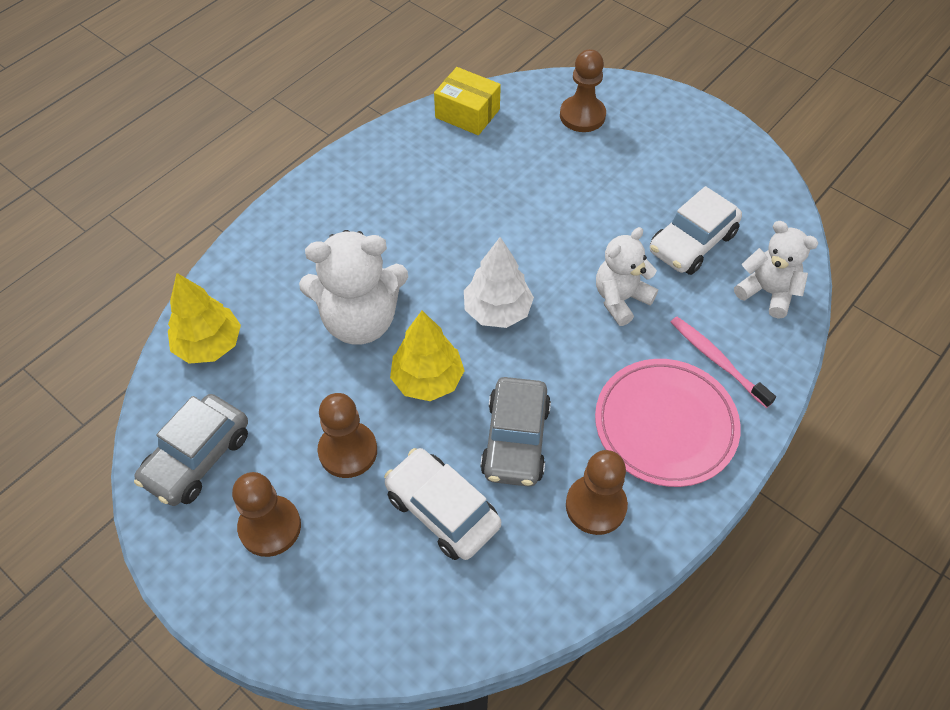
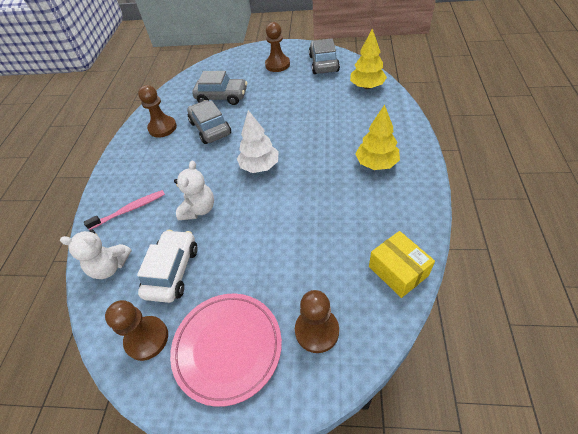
camera: 150 degrees right, 5 degrees down
white teddy bear [299,230,408,344] -> none
brown pawn [317,393,377,478] -> brown pawn moved to [105,300,168,361]
white car [384,448,501,560] -> grey car [192,71,247,105]
yellow tree [390,311,465,401] -> yellow tree moved to [355,105,400,170]
yellow box [434,67,501,135] -> yellow box turned 60 degrees clockwise [369,231,435,298]
pink plate [595,359,741,487] -> pink plate moved to [170,294,282,407]
pink toothbrush [671,317,776,408] -> pink toothbrush turned 45 degrees counterclockwise [84,190,165,230]

